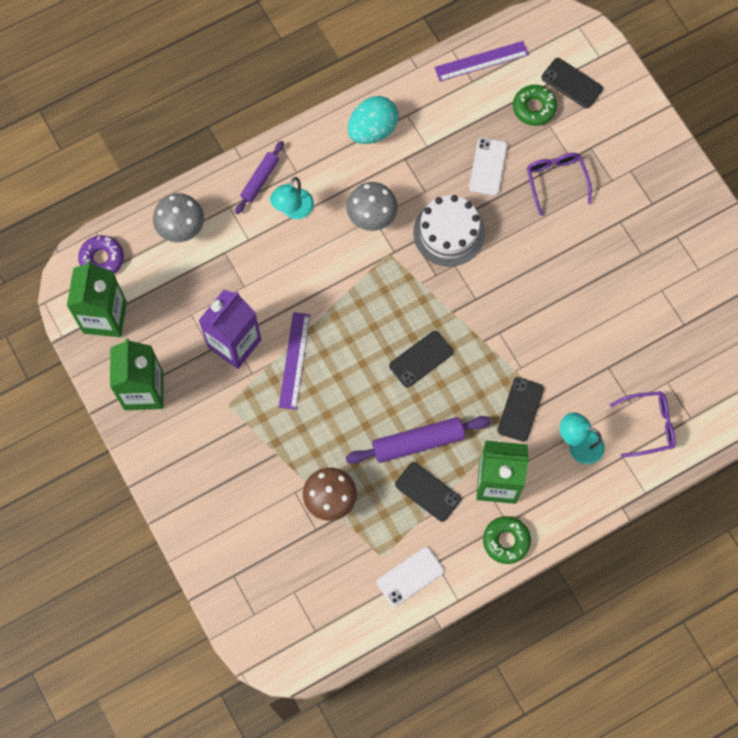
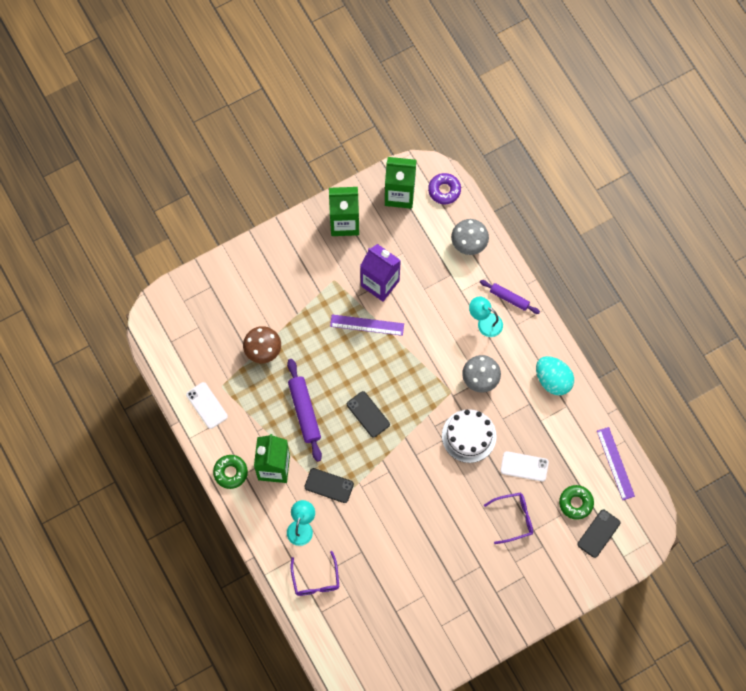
camera: 90 degrees right, 0 degrees up
black phone [395,462,461,522] -> none

